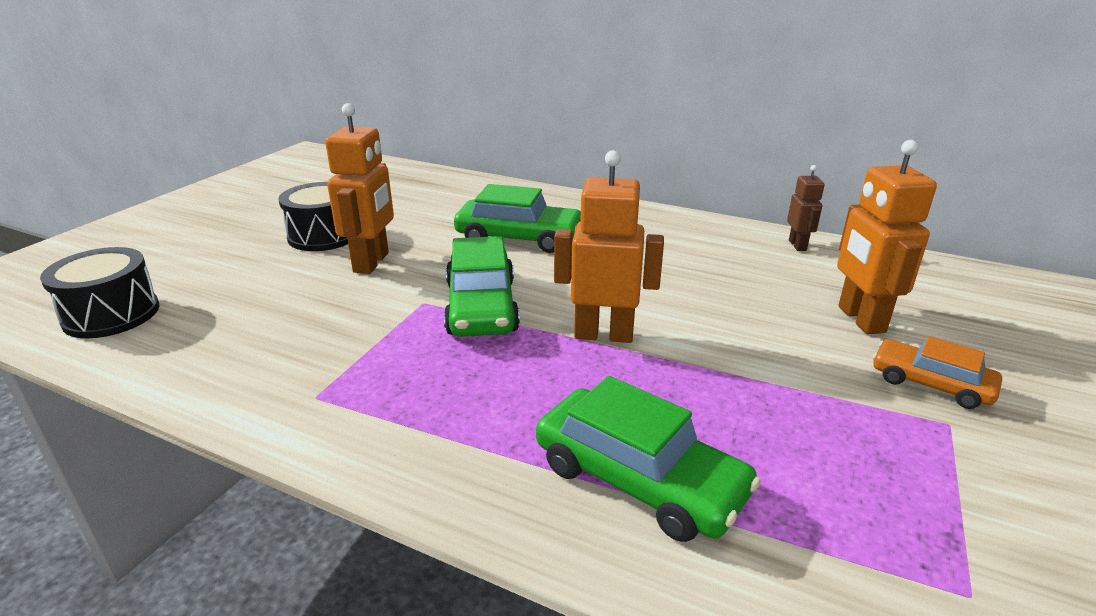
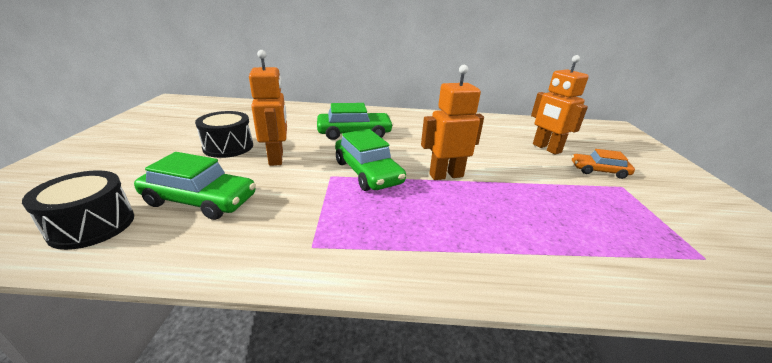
camera: 25 degrees left, 0 degrees up
green car [536,376,761,542] -> green car moved to [134,152,256,220]
brown robot [787,165,824,251] -> none

